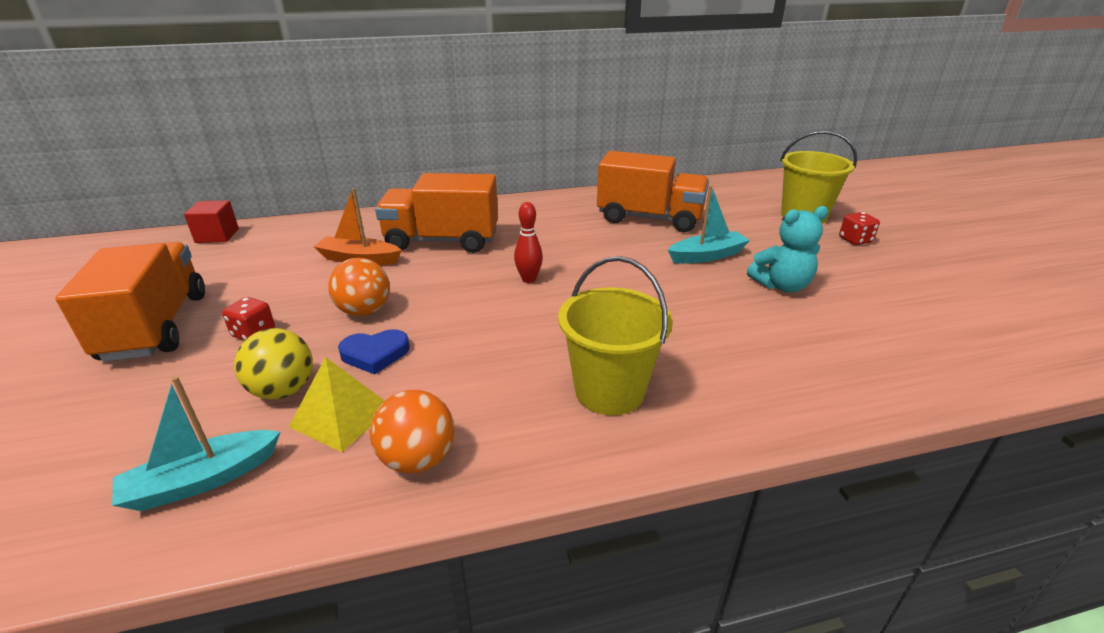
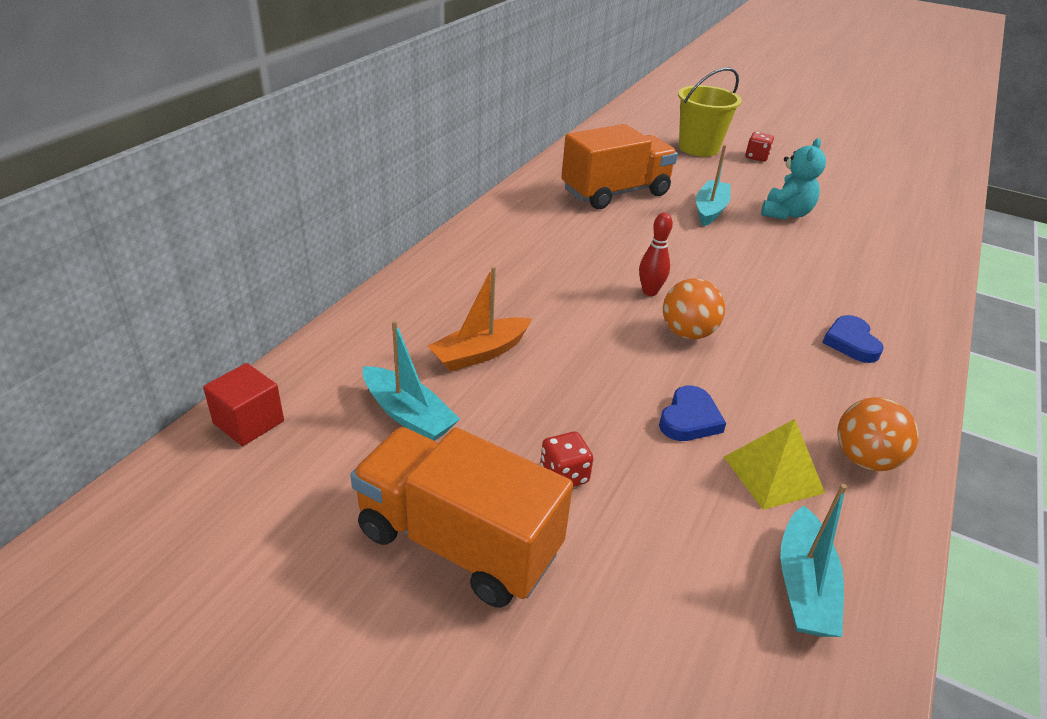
camera: 50 degrees left, 5 degrees up
yellow ball [234,328,313,400] -> none
orange ball [328,258,390,316] -> orange ball moved to [663,278,725,339]
orange truck [375,173,498,253] -> none
yellow bucket [558,256,673,415] -> blue heart [822,315,884,363]
none -> turquoise boat [363,321,460,441]

